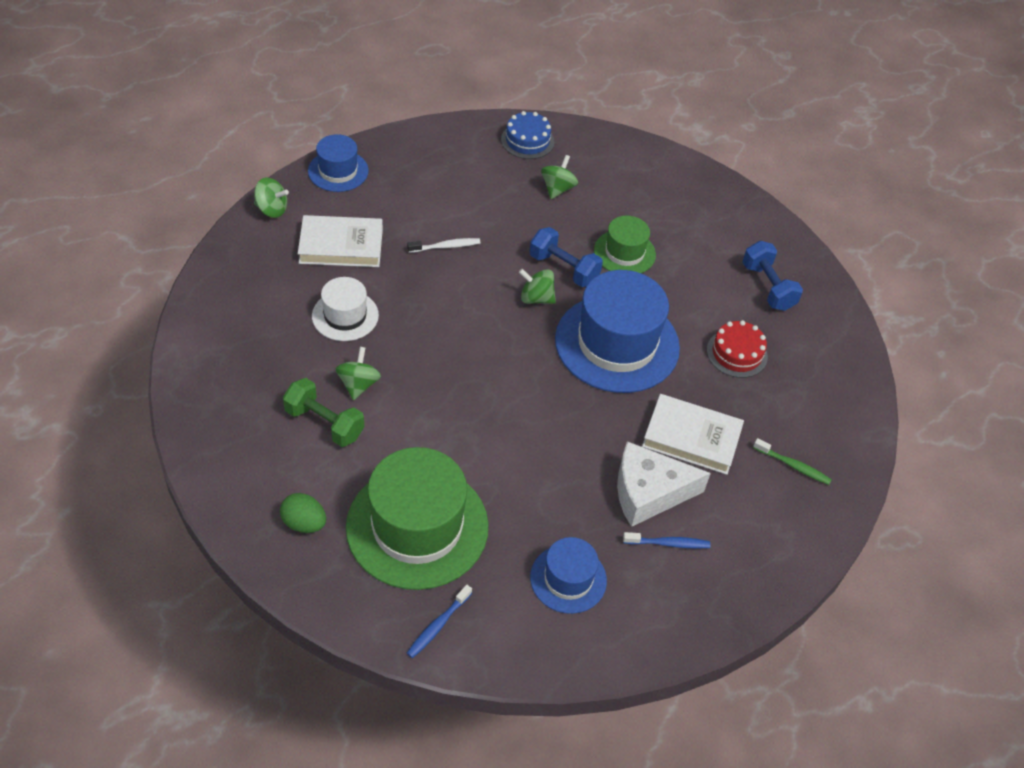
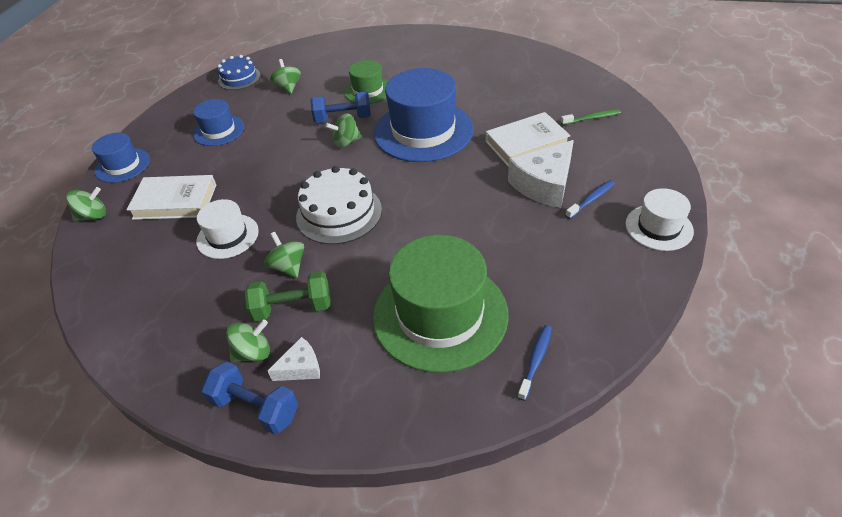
camera: 35 degrees left, 5 degrees down
green egg [280,493,326,533] -> none
white book [298,215,383,267] -> white book turned 45 degrees clockwise [127,175,216,220]
white toothbrush [407,238,480,253] -> none
blue toothbrush [407,585,472,658] -> blue toothbrush turned 150 degrees counterclockwise [517,325,552,401]
blue hat [530,537,607,614] -> blue hat moved to [193,99,244,146]
red cake [707,320,768,378] -> none
blue dumbbell [743,241,803,311] -> blue dumbbell moved to [201,361,298,435]
none -> green spinning top [226,319,270,363]
none -> white cheese [268,337,320,381]
none -> white cake [296,166,382,244]
none -> white hat [625,188,694,251]

